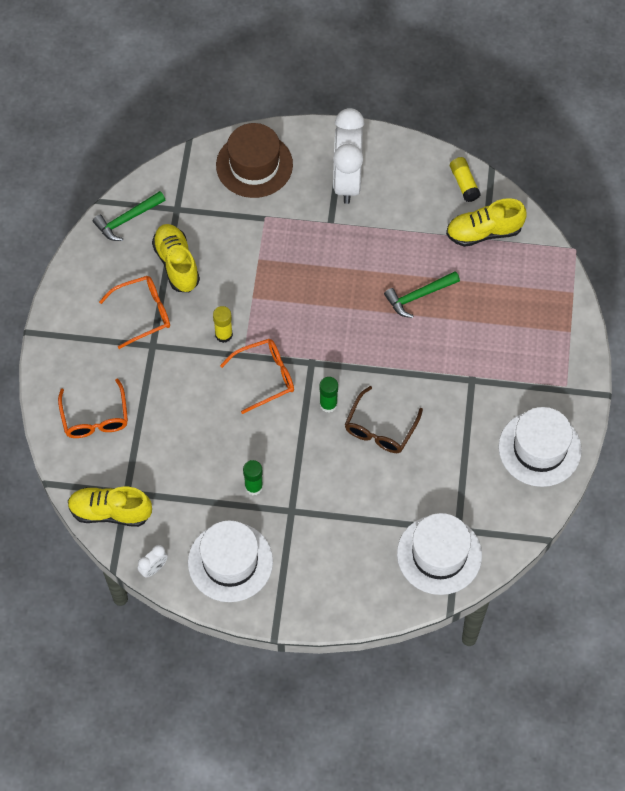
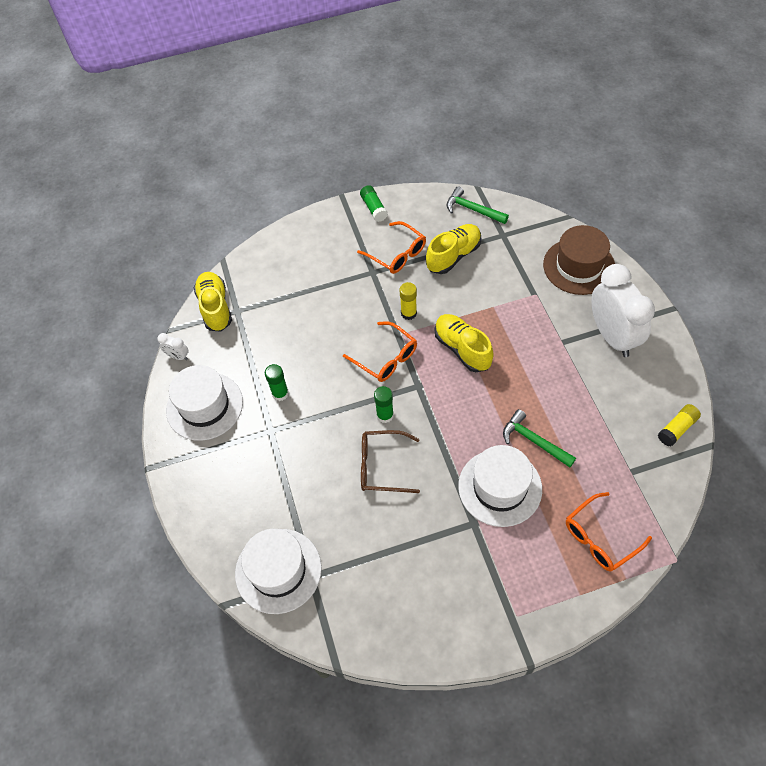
camera: 70 degrees right, 5 degrees down
orange glasses [58,378,128,438] -> orange glasses moved to [566,492,652,572]
white clock [333,108,365,204] -> white clock turned 90 degrees clockwise [591,264,655,357]
yellow shoe [446,198,526,247] -> yellow shoe moved to [435,314,494,372]
white hat [498,407,582,487] -> white hat moved to [458,445,542,527]
none -> green glue stick [360,185,388,222]

